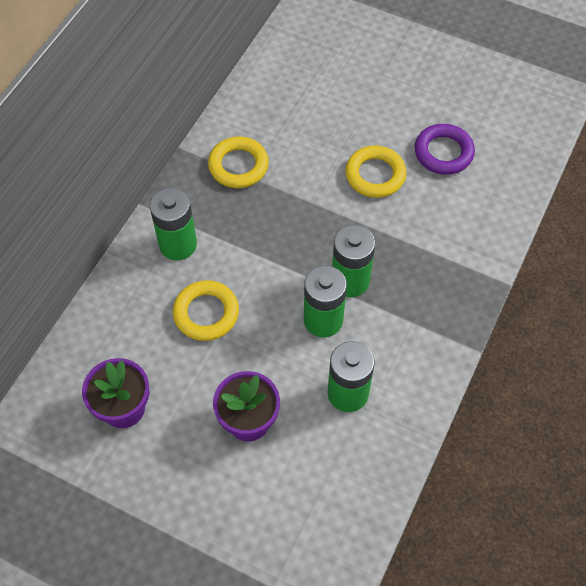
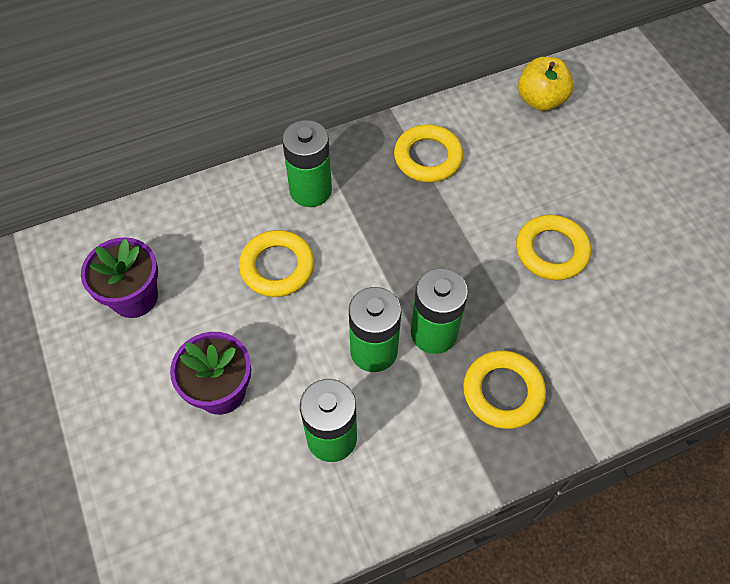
camera: 40 degrees right, 0 degrees up
purple ring [415,124,475,175] -> none
none -> yellow ring [463,351,546,429]
none -> yellow apple [518,57,574,111]

